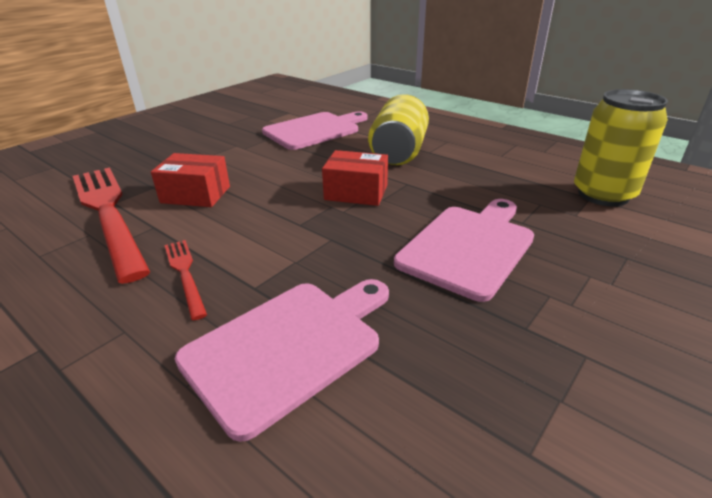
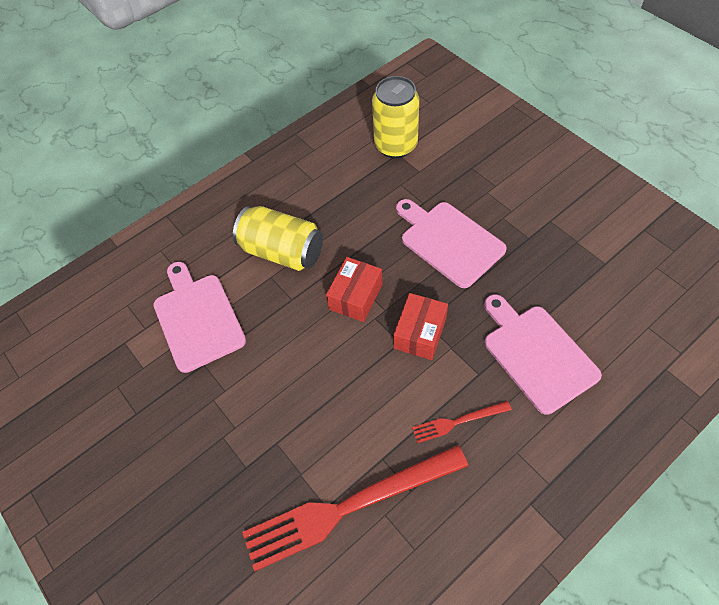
camera: 75 degrees left, 25 degrees up
red box [151,153,230,207] -> red box moved to [393,293,448,360]

